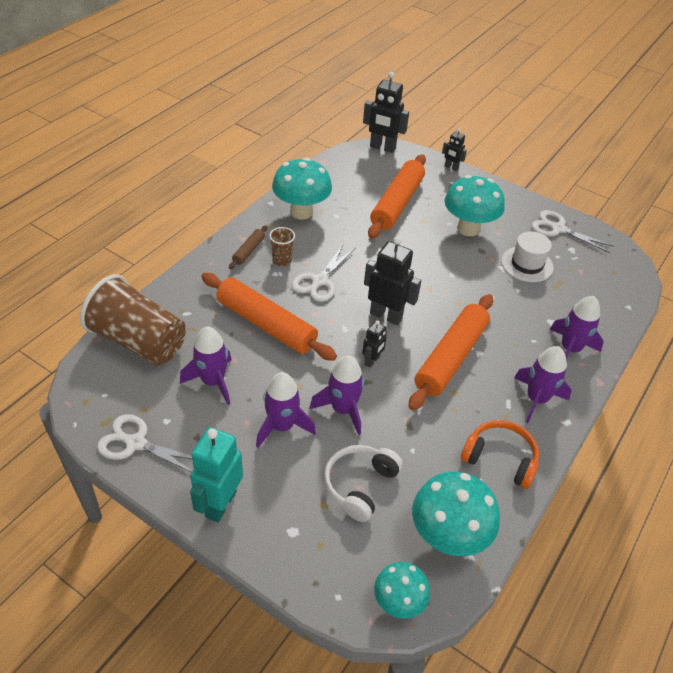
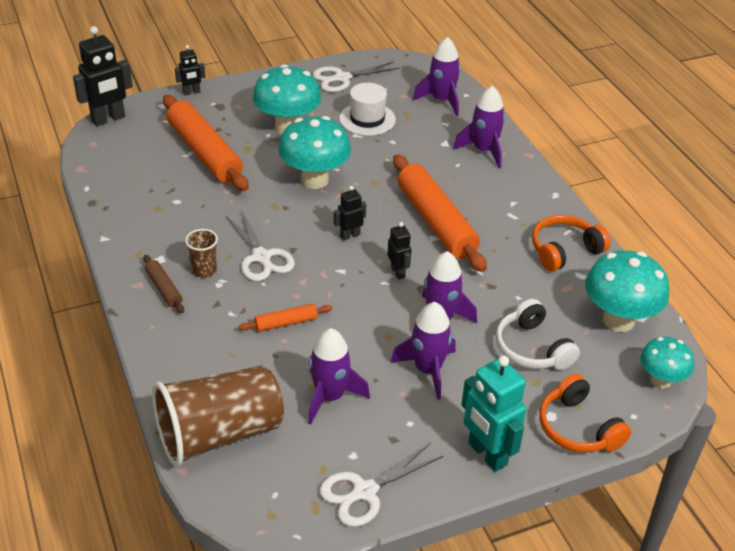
camera: 55 degrees left, 5 degrees down
orange rolling pin [201,273,337,361] -> orange rolling pin [239,304,332,332], size x0.46
turquoise mushroom [272,158,332,219] -> turquoise mushroom moved to [278,116,351,189]
black robot [364,236,421,325] -> black robot [334,186,366,241], size x0.54
purple rocket [514,346,572,423] -> purple rocket moved to [413,37,461,116]
none -> orange headphones [539,374,631,453]

